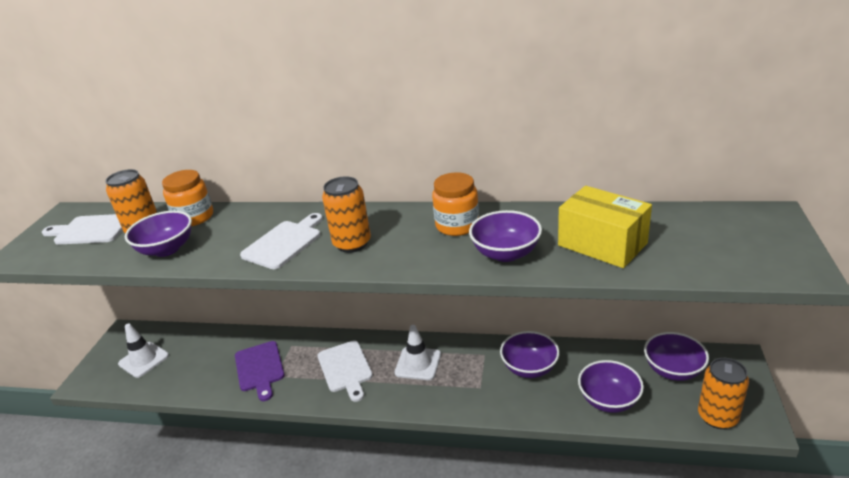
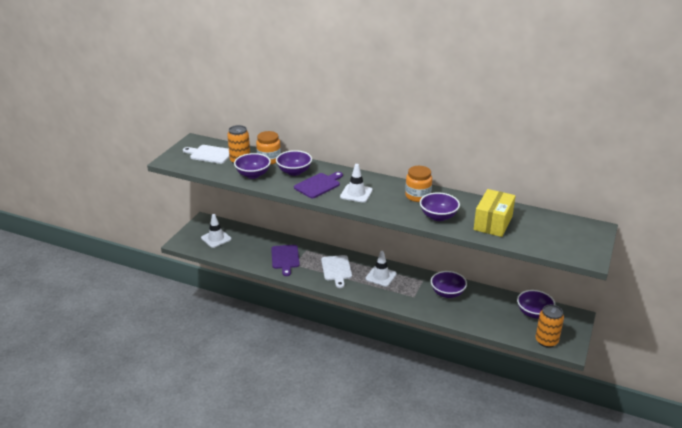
camera: 10 degrees right, 0 degrees up
white cutting board [240,213,323,269] -> purple cutting board [294,172,343,198]
orange can [322,176,371,253] -> white traffic cone [340,164,373,203]
yellow box [558,186,652,268] -> yellow box turned 60 degrees clockwise [474,189,516,237]
purple bowl [578,360,644,413] -> purple bowl moved to [276,150,312,176]

